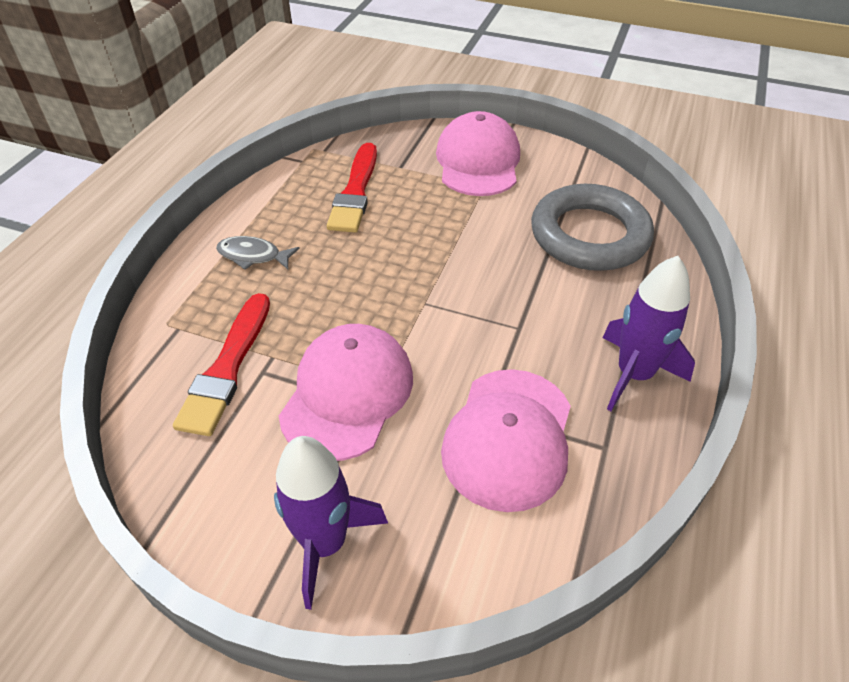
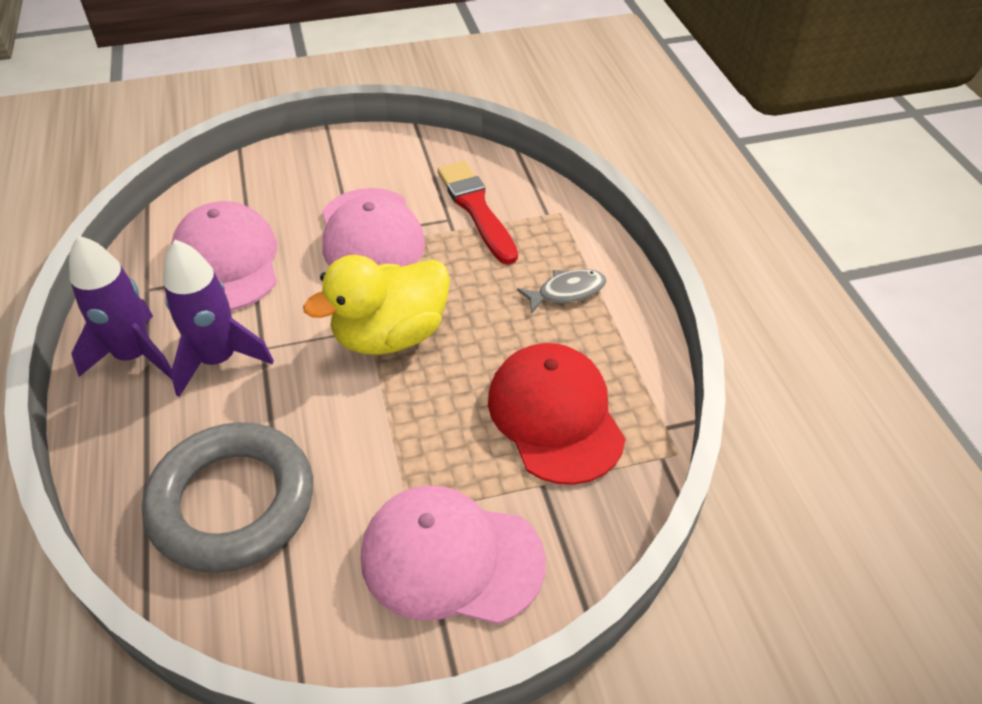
camera: 145 degrees right, 0 degrees up
purple rocket [274,436,388,610] -> purple rocket moved to [163,240,274,397]
red brush [327,143,377,232] -> red cap [488,343,626,485]
pink cap [436,111,520,196] -> pink cap turned 135 degrees clockwise [361,485,546,624]
none -> yellow duck [303,255,450,355]

